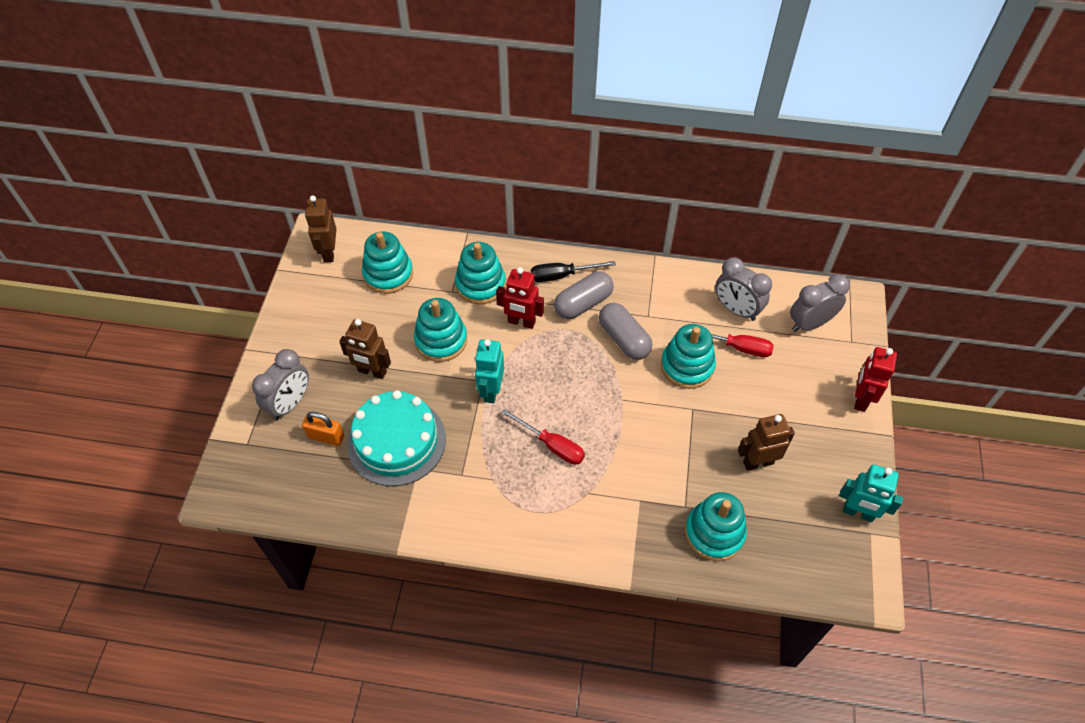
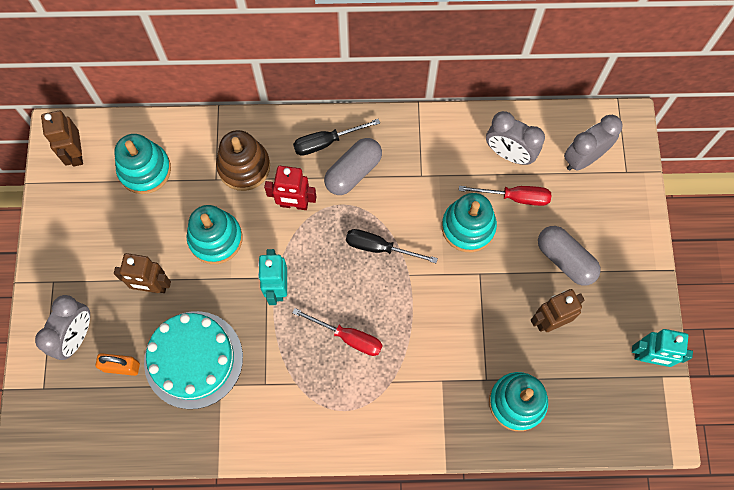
camera: 10 degrees left, 15 degrees up
turquoise stacking toy [455,242,506,304] -> brown stacking toy [216,130,270,191]
grey capsule [599,303,652,360] -> grey capsule moved to [538,226,601,286]
red robot [854,347,897,412] -> none
none -> black screwdriver [346,229,438,263]

